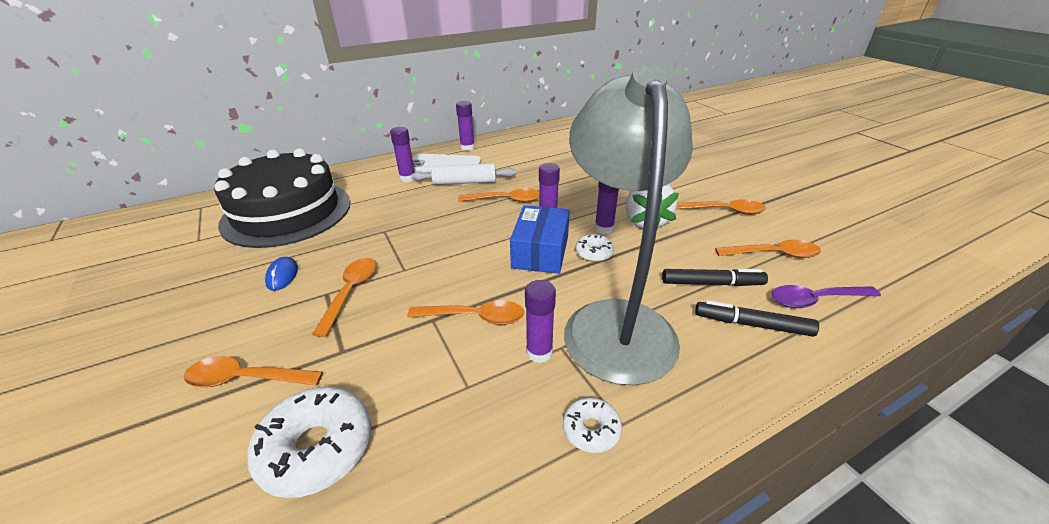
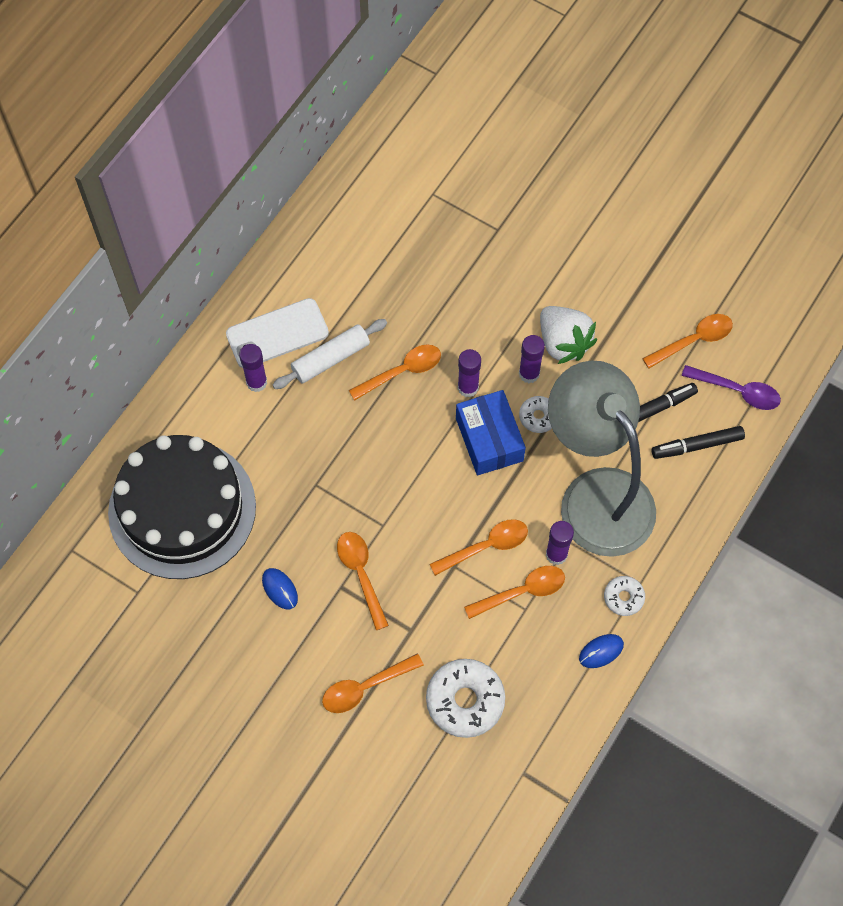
camera: 30 degrees left, 30 degrees up
purple glue stick [456,101,475,151] -> none
orange spoon [676,200,766,215] -> orange spoon moved to [464,566,565,619]
purple spoon [772,285,881,308] -> purple spoon turned 120 degrees counterclockwise [681,365,781,410]
none -> blue mouse [579,634,624,668]

